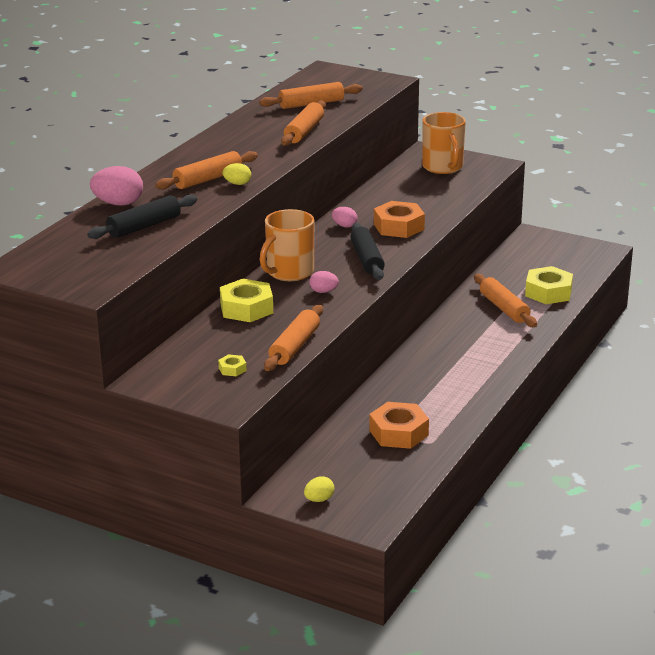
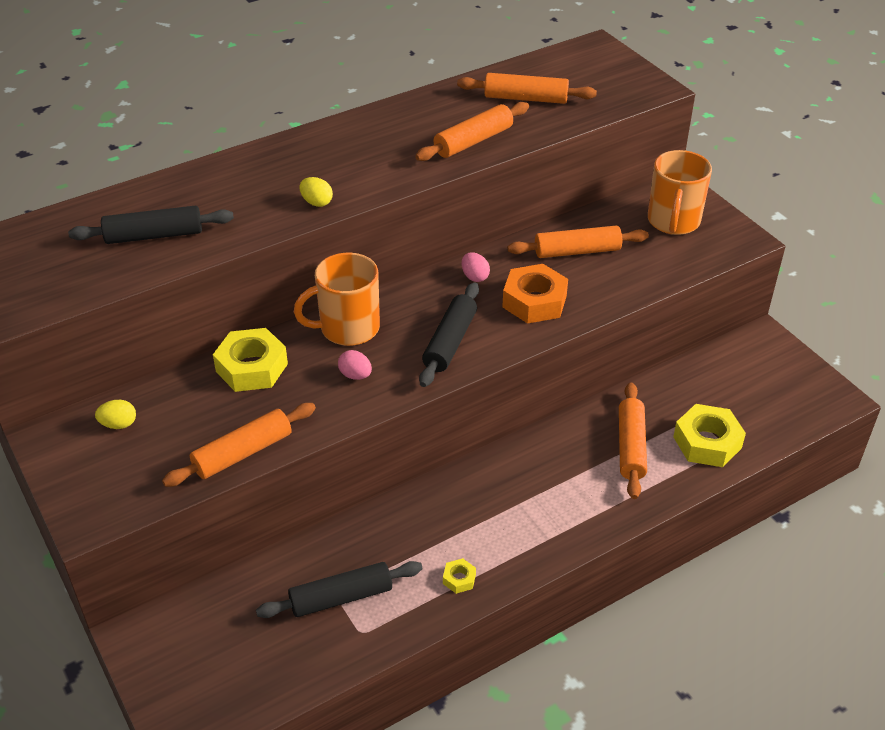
camera: 30 degrees right, 15 degrees up
pink egg [90,166,143,206] -> none
orange rolling pin [155,151,258,189] -> orange rolling pin moved to [507,226,649,258]
yellow nut [218,354,247,376] -> yellow nut moved to [443,558,476,594]
yellow egg [304,476,334,502] -> yellow egg moved to [95,400,136,429]
orange nut [369,402,429,449] -> black rolling pin [256,561,423,618]

